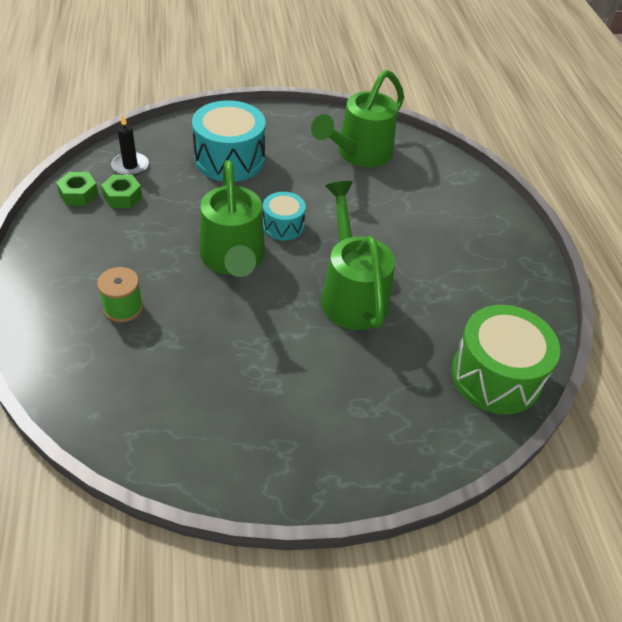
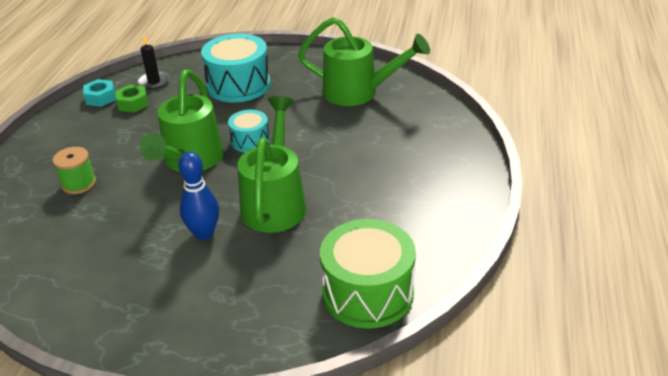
camera: 25 degrees right, 10 degrees down
green nut [56,172,99,206] -> turquoise nut [83,79,116,107]
green watering can [311,70,404,167] -> green watering can turned 135 degrees counterclockwise [298,17,430,106]
none -> blue bowling pin [178,152,219,240]

